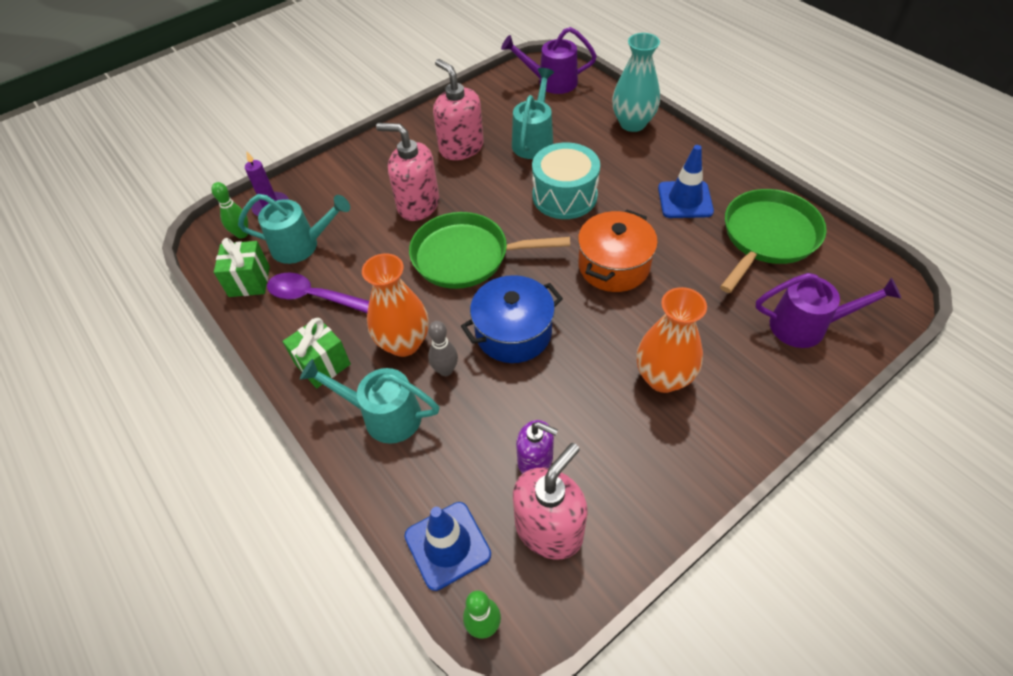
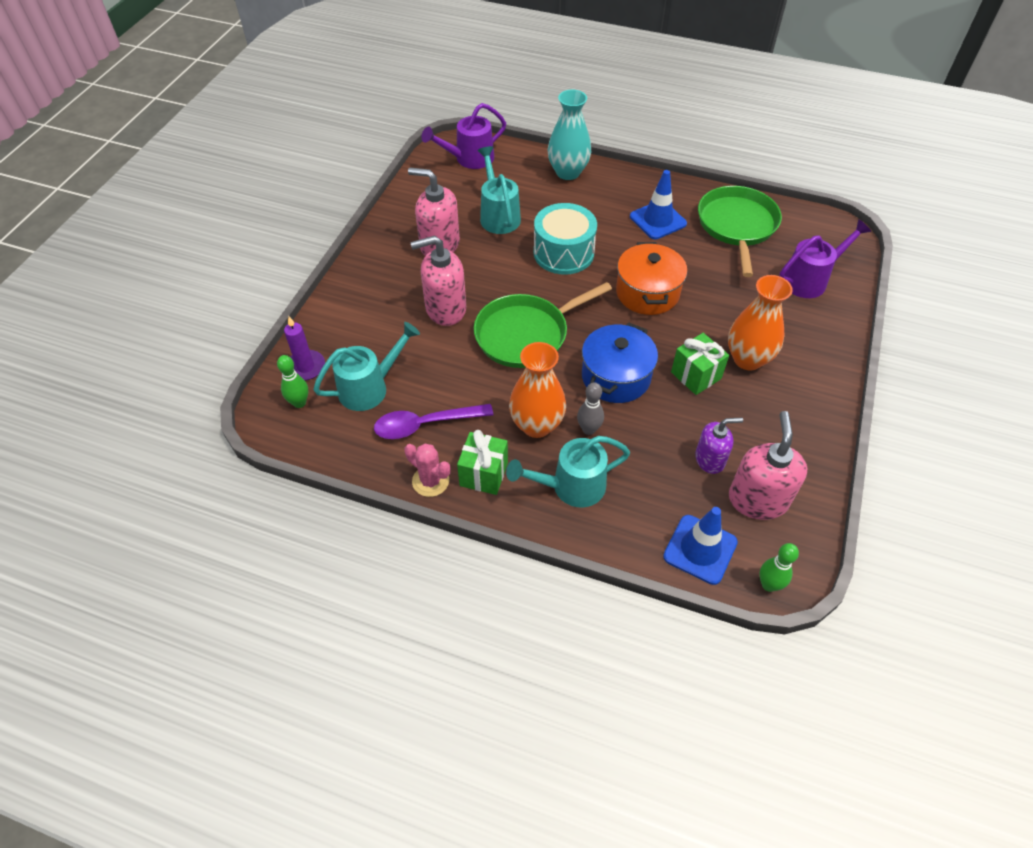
camera: 35 degrees left, 0 degrees up
green gift [214,238,270,297] -> green gift moved to [671,333,729,395]
none -> pink cactus [404,444,450,497]

